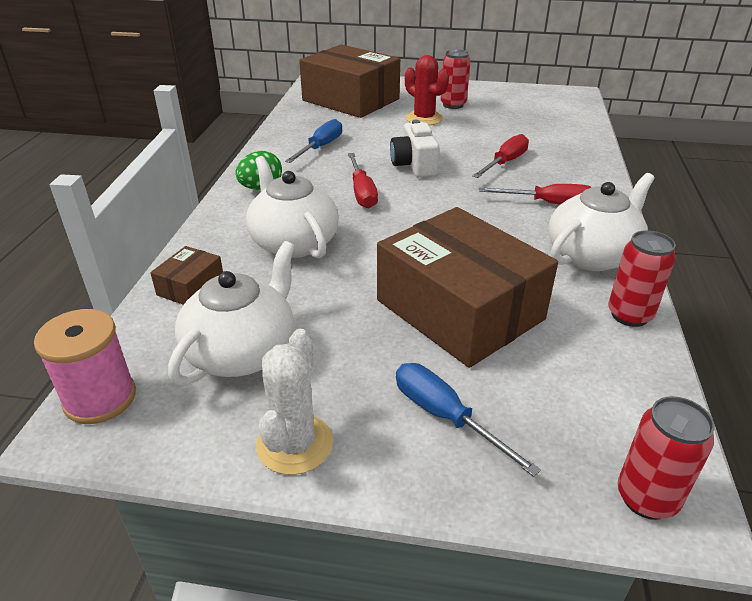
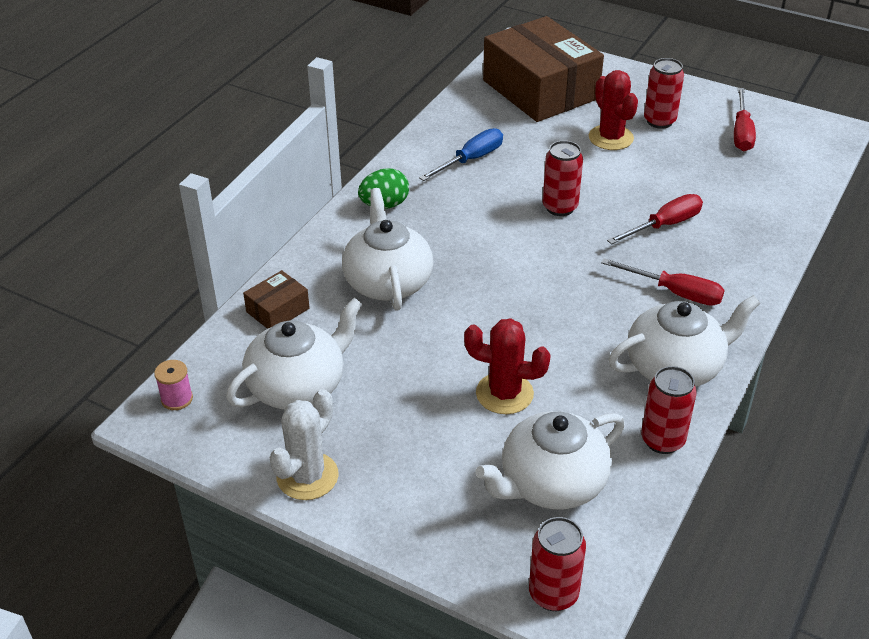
camera: 20 degrees right, 5 degrees up
pink spool [34,309,136,424] -> pink spool [154,360,193,410], size x0.56
red screwdriver [348,153,378,208] -> red screwdriver moved to [734,88,756,151]
brown box [377,207,558,368] -> red cactus [464,318,551,414]
white camera [390,120,439,178] -> red can [543,141,583,216]
blue screwdriver [396,363,541,477] -> none
none -> white teapot [475,411,625,509]

